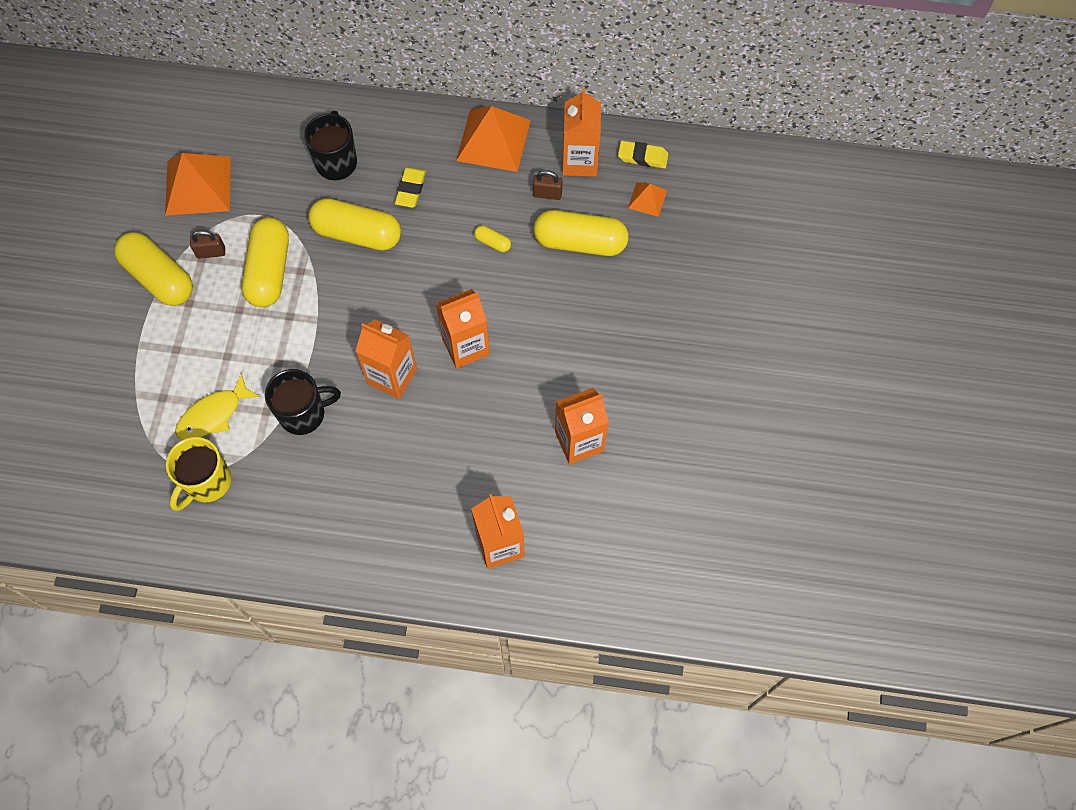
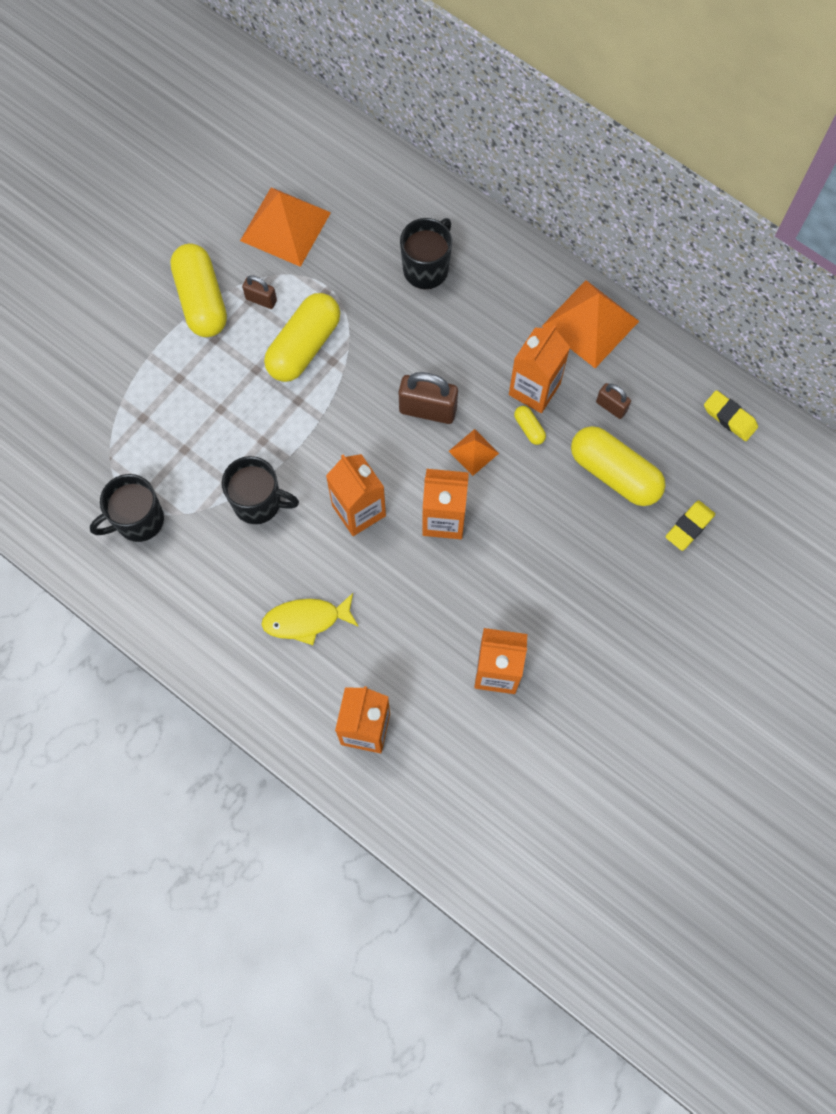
camera: 30 degrees right, 5 degrees up
yellow mug [166,437,231,511] -> black mug [90,474,164,542]
yellow fish [175,373,260,440] -> yellow fish moved to [261,593,359,645]
yellow capsule [308,198,401,251] -> none
yellow eraser [395,167,426,208] -> yellow eraser moved to [666,501,715,551]
orange carton [562,88,601,176] -> orange carton moved to [509,325,570,413]
orange pyramid [628,182,667,217] -> orange pyramid moved to [449,429,499,476]
none -> brown padlock [399,372,458,424]

